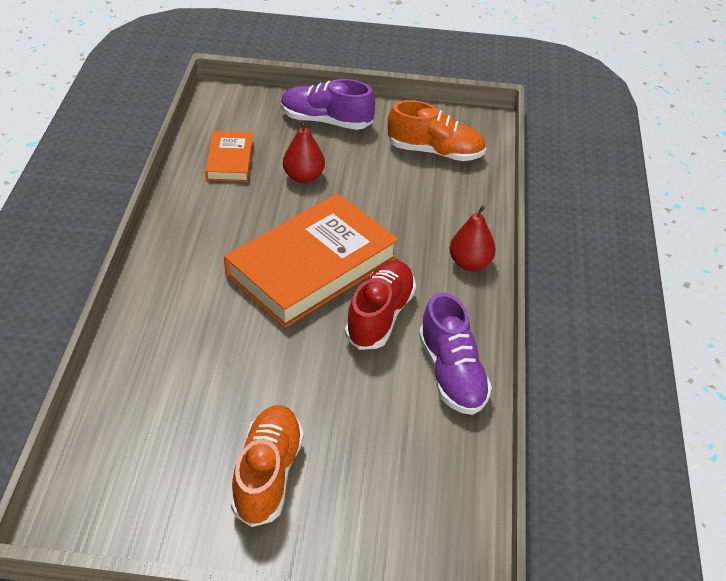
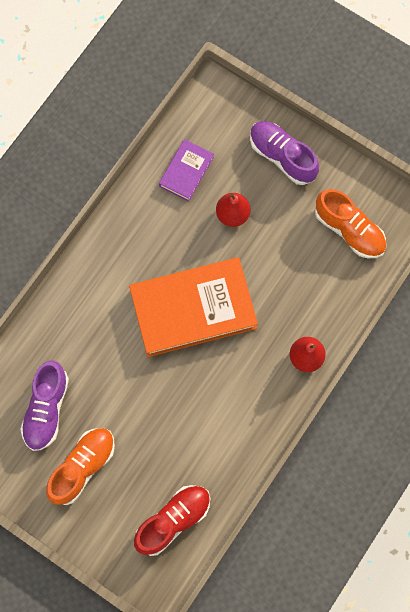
camera: 30 degrees right, 30 degrees up
orange book [205,131,253,182] -> purple book [159,139,214,201]
red shoe [345,260,416,350] -> red shoe moved to [134,485,210,556]
purple shoe [419,293,492,415] -> purple shoe moved to [20,361,69,451]

